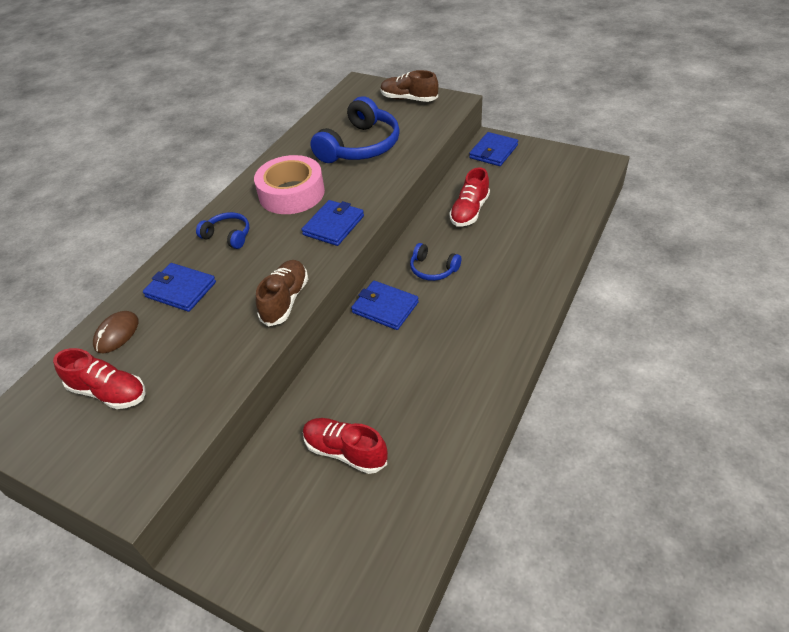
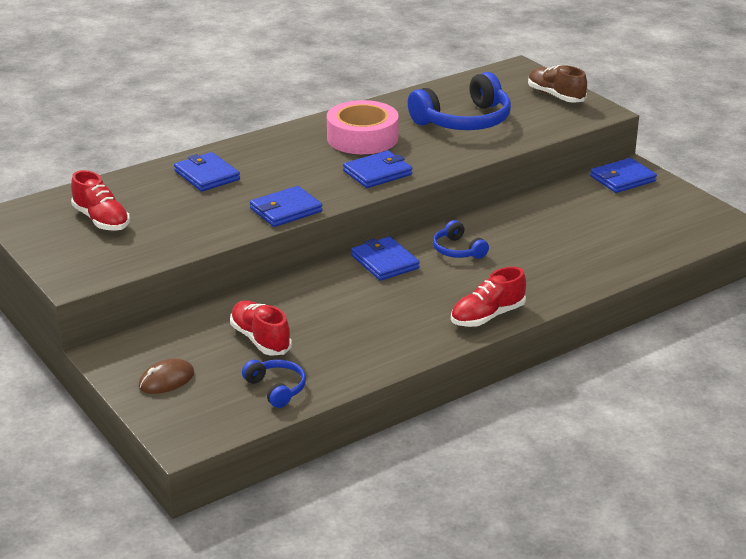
camera: 25 degrees right, 15 degrees down
brown mouse [93,311,139,353] -> brown mouse moved to [139,358,194,394]
blue headphones [196,212,249,249] -> blue headphones moved to [242,360,306,408]
brown shoe [256,260,308,327] -> blue wallet [250,186,323,227]
red shoe [450,167,490,227] -> red shoe moved to [451,267,526,327]

